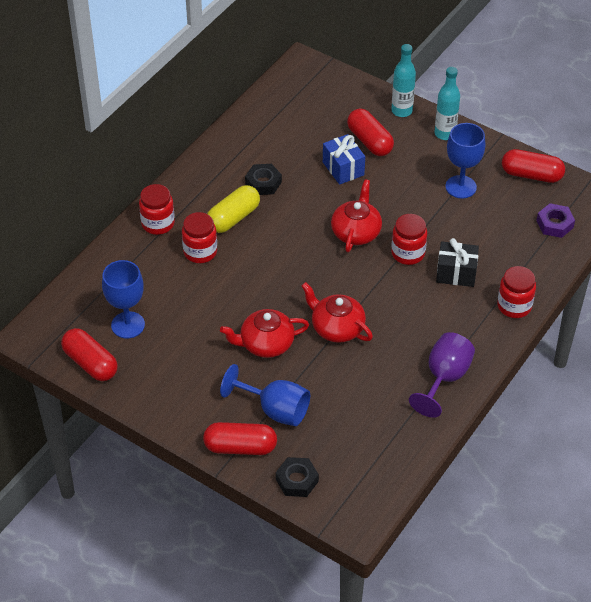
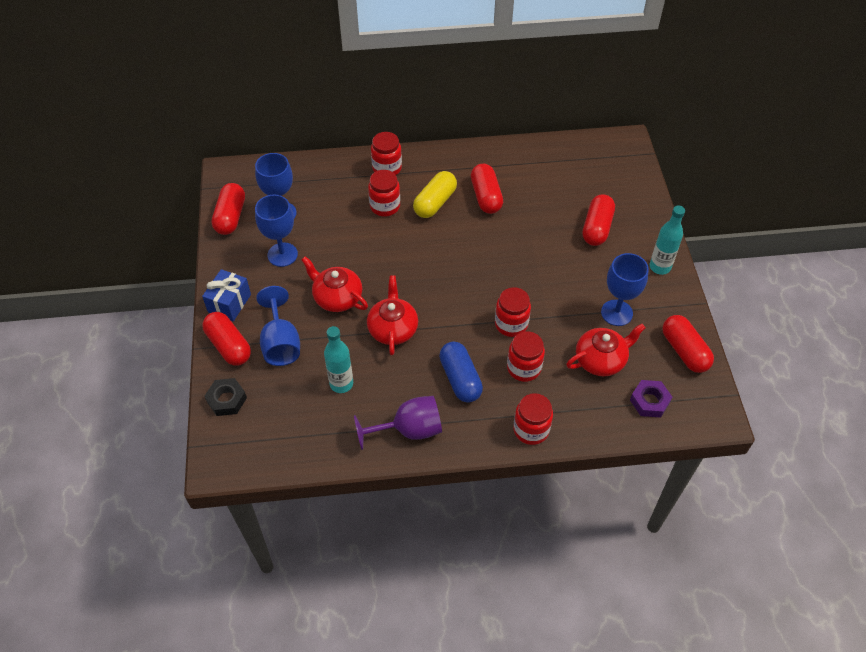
camera: 50 degrees right, 5 degrees up
yellow capsule [207,185,260,233] -> yellow capsule turned 60 degrees counterclockwise [413,171,457,218]
black nut [245,164,282,195] -> red capsule [471,164,503,214]
blue gift [323,134,365,185] -> blue gift moved to [202,269,251,321]
red teapot [331,180,382,252] -> red teapot moved to [566,324,645,376]
turquoise bottle [391,44,416,117] -> turquoise bottle moved to [324,326,353,393]
black gift [436,238,479,287] -> red jar [507,331,545,382]
none -> blue goblet [255,195,298,267]
none -> blue capsule [439,342,483,403]

